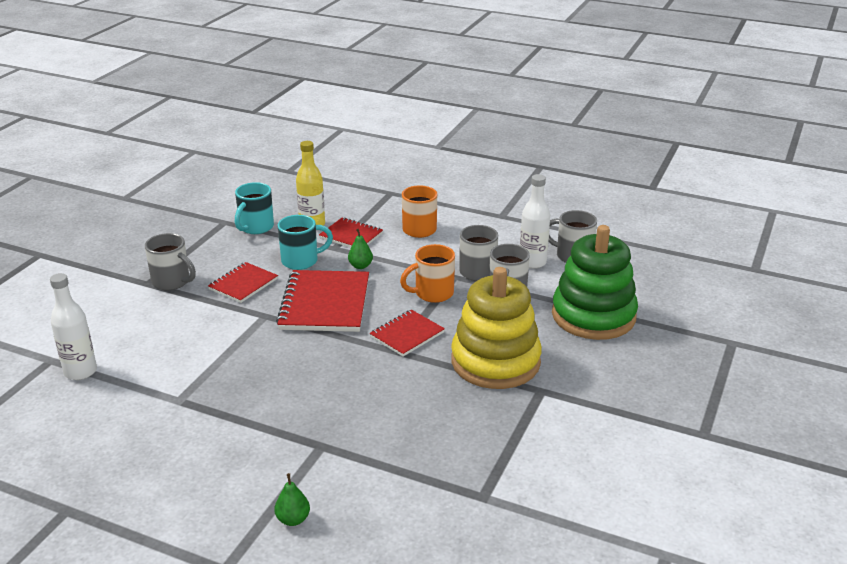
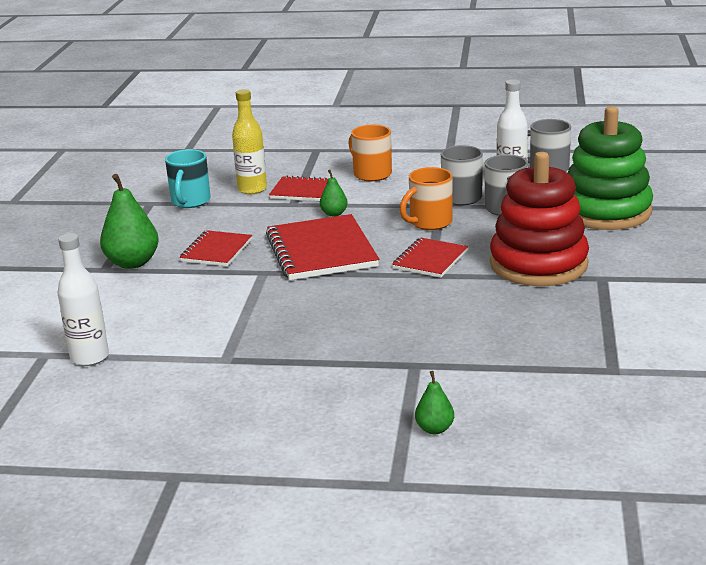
camera: 15 degrees left, 5 degrees down
grey mug [145,233,196,290] -> green pear [100,174,159,269]
turquoise mug [278,215,333,270] -> none
yellow stacking toy [451,267,542,389] -> red stacking toy [490,152,589,286]

